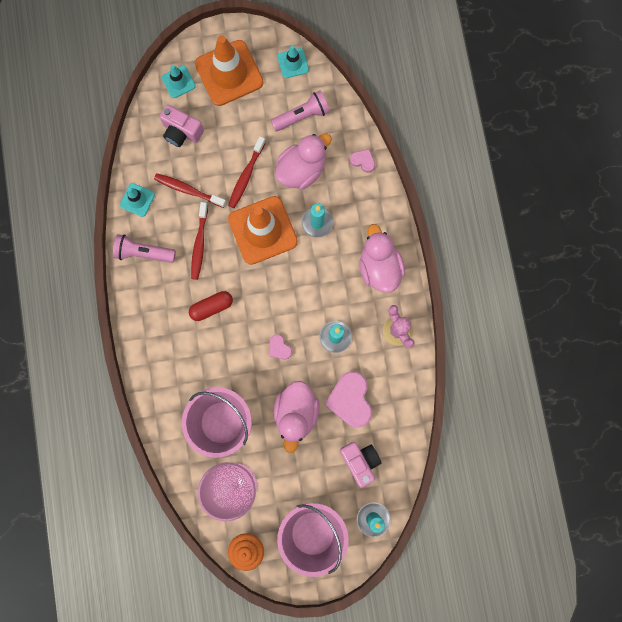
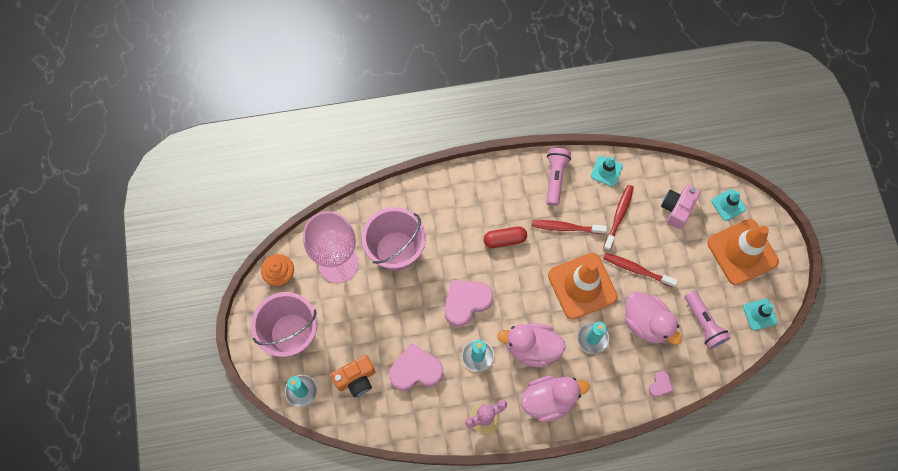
camera: 90 degrees right, 10 degrees down
red capsule [189,291,233,321] -> red capsule turned 75 degrees counterclockwise [484,226,527,248]
pink heart [269,334,292,360] -> pink heart [445,280,493,327], size x2.02
pink duck [273,381,320,453] -> pink duck moved to [497,323,566,368]
pink camera [340,442,381,488] -> orange camera [331,355,375,397]

